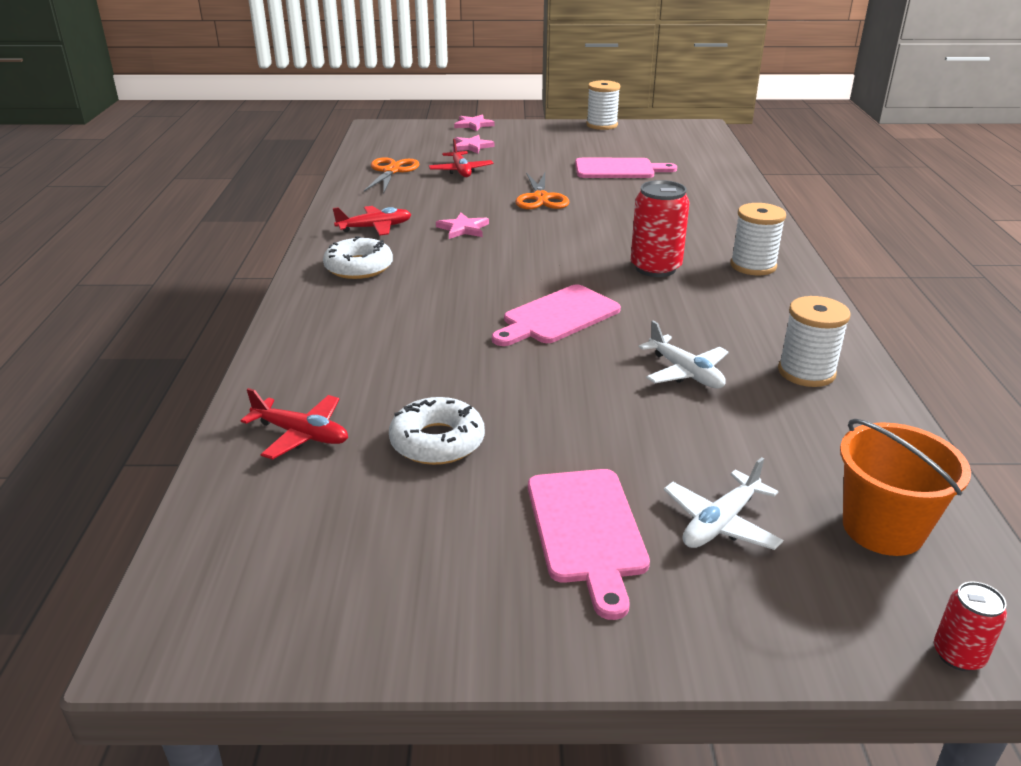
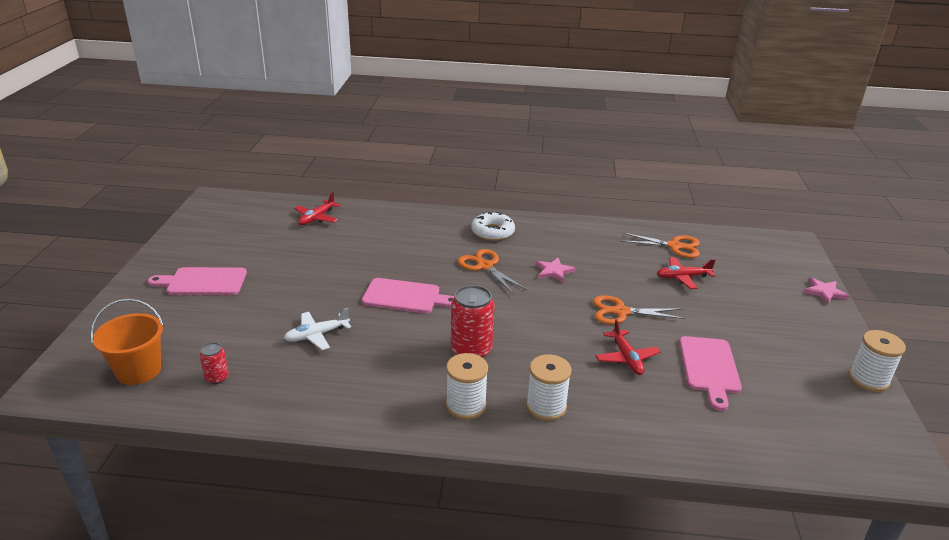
camera: 95 degrees right, 0 degrees up
red plane [333,206,412,236] -> red plane moved to [595,319,661,375]
white donut [389,397,485,465] -> none
pink star [453,135,495,153] -> none
pink cutting board [492,285,621,346] -> pink cutting board turned 135 degrees clockwise [362,278,455,313]
white plane [664,457,783,550] -> none
white spool [778,296,851,387] -> white spool moved to [526,354,572,421]
red can [934,581,1007,671] -> red can moved to [199,342,229,384]
none -> orange scissors [458,249,527,294]

